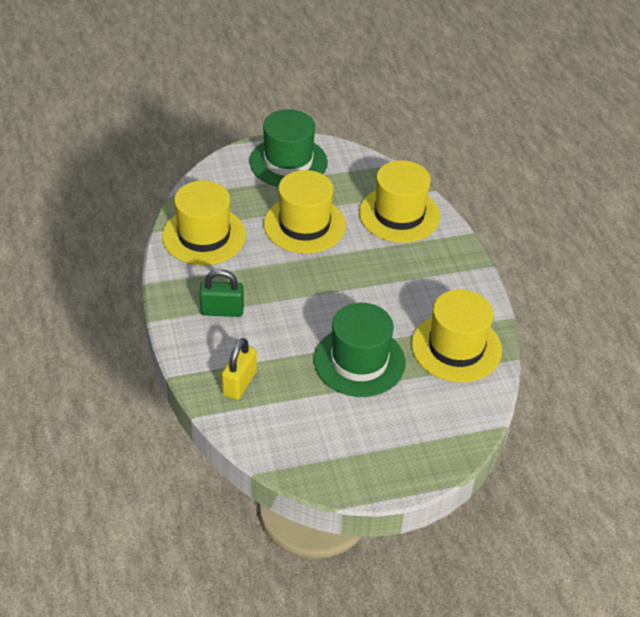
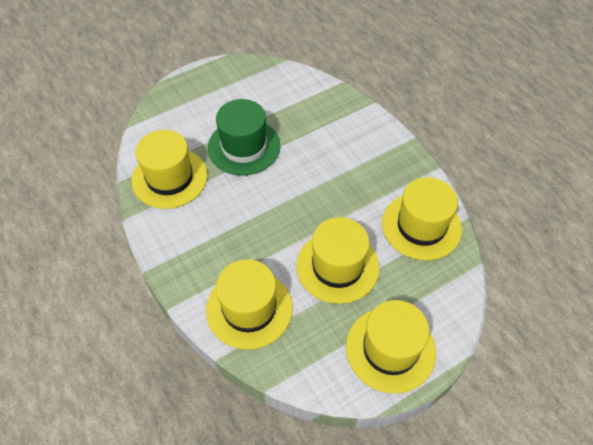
camera: 165 degrees right, 10 degrees up
green padlock [199,269,244,317] -> none
yellow padlock [222,338,257,400] -> none
green hat [249,109,328,187] -> yellow hat [346,300,436,394]

